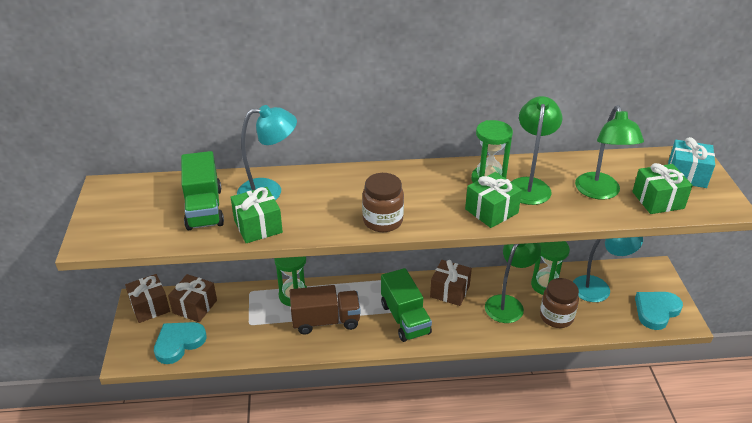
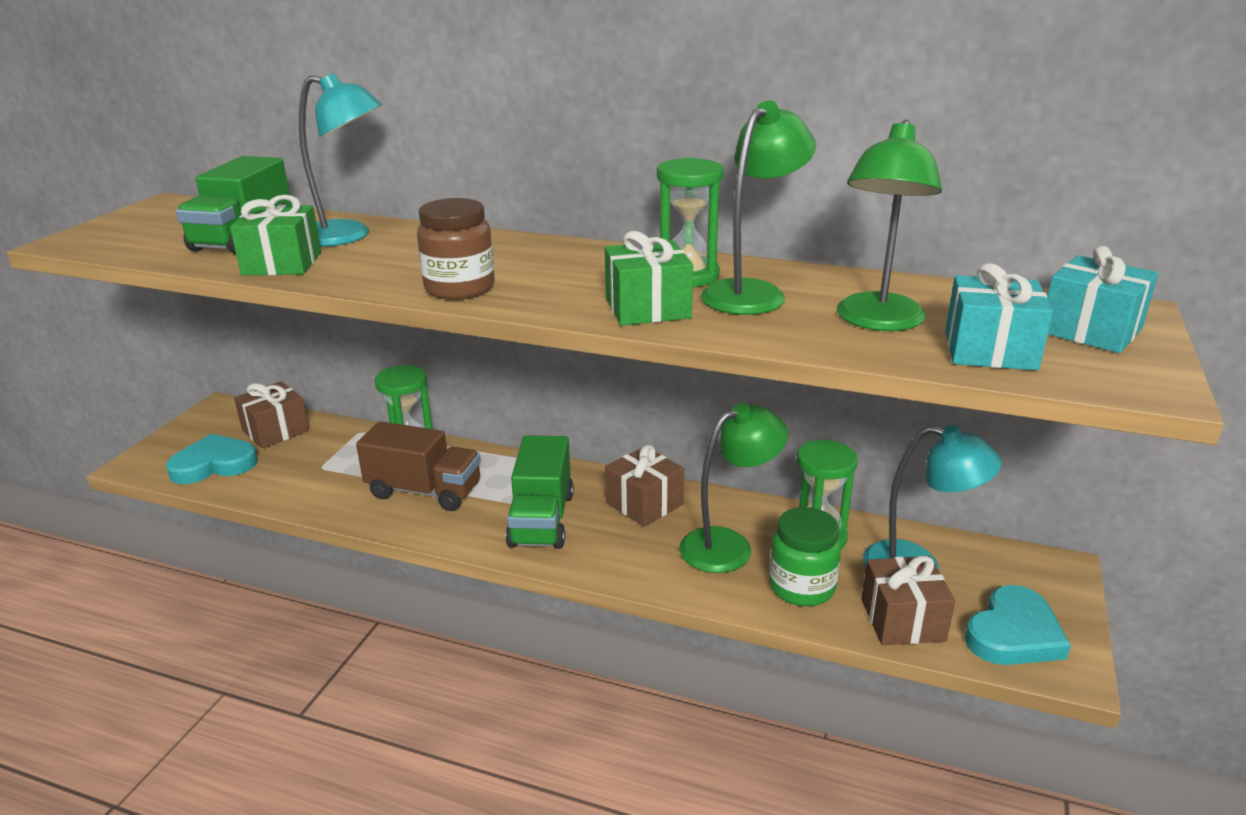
camera: 25 degrees right, 10 degrees down
brown gift [125,274,170,323] -> brown gift moved to [861,555,955,645]
brown jar [540,278,579,328] -> green jar [769,507,842,606]
green gift [632,163,693,214] -> turquoise gift [945,263,1053,371]
turquoise heart [635,292,683,330] -> turquoise heart turned 150 degrees clockwise [965,585,1071,665]

